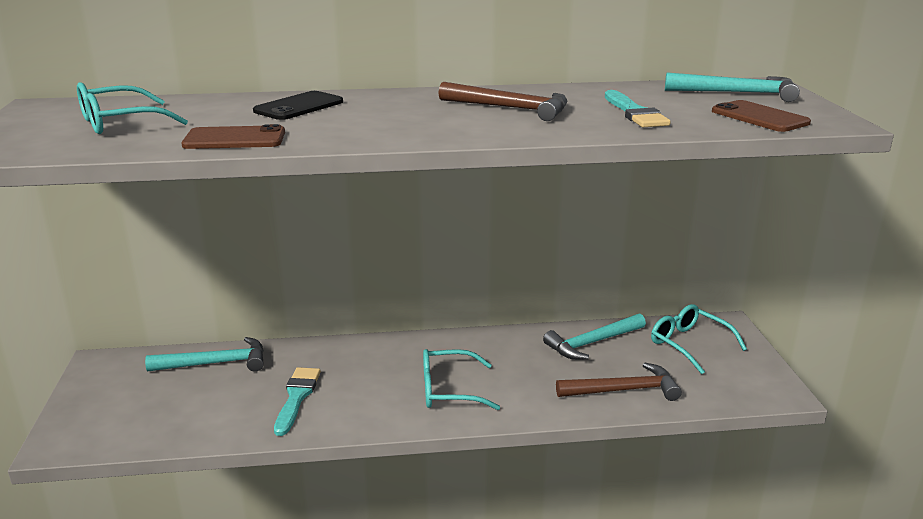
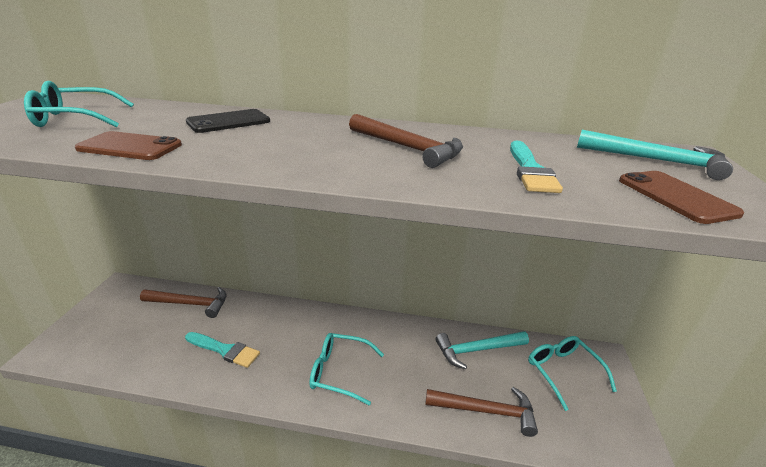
camera: 15 degrees right, 5 degrees up
turquoise hammer [145,337,264,372] -> brown hammer [140,287,226,318]
turquoise brush [274,367,321,436] -> turquoise brush turned 90 degrees clockwise [185,332,260,368]

